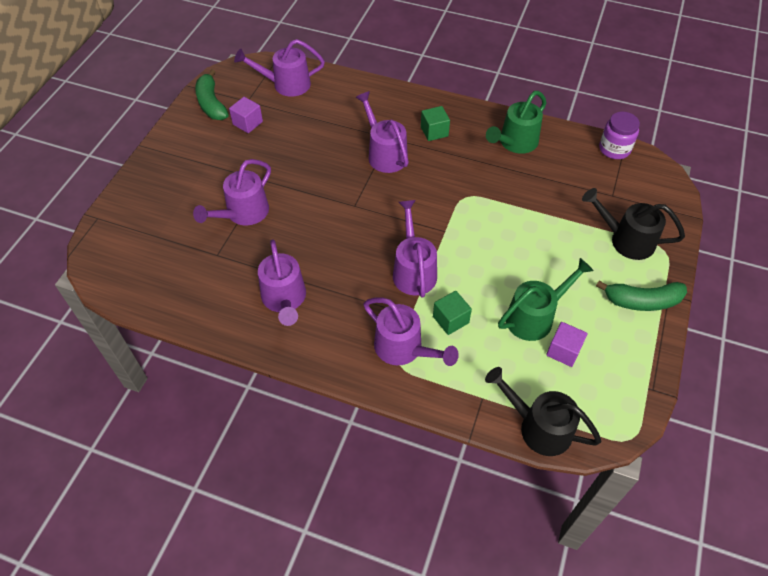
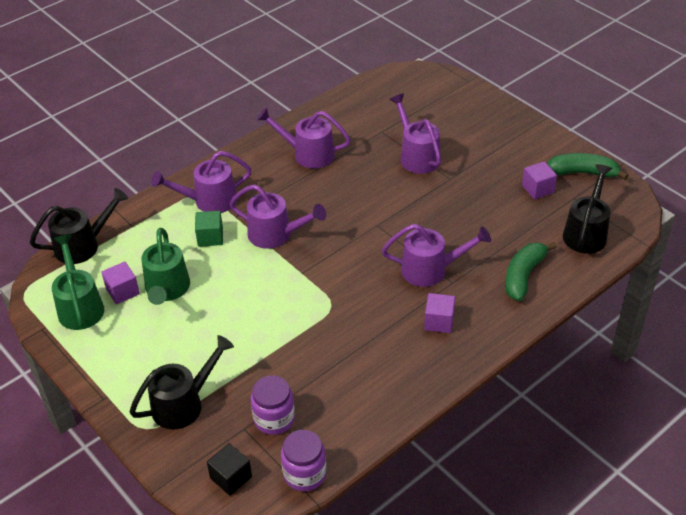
camera: 120 degrees right, 10 degrees down
purple watering can [234,39,325,97] -> black watering can [563,164,612,254]
green cube [421,106,450,141] -> purple cube [424,293,455,333]
green watering can [486,91,546,154] -> green watering can moved to [52,234,104,330]
green banana [596,280,687,311] -> green banana moved to [505,242,556,301]
none -> black cube [207,443,252,496]
none -> purple jar [251,376,295,435]

